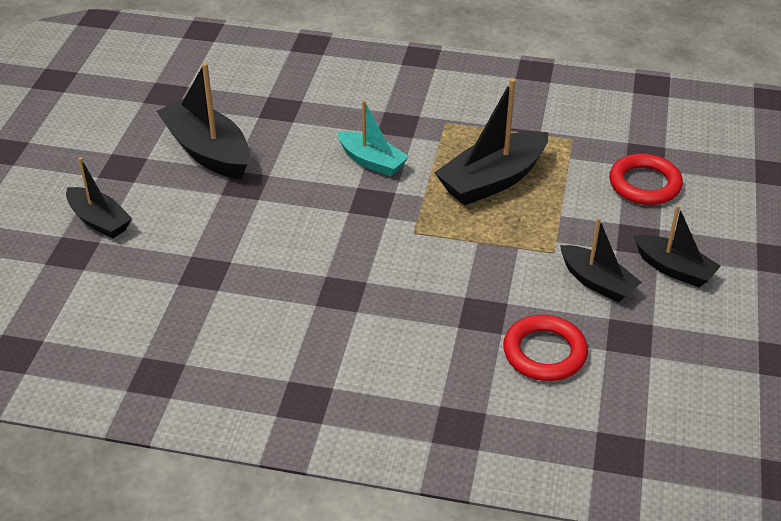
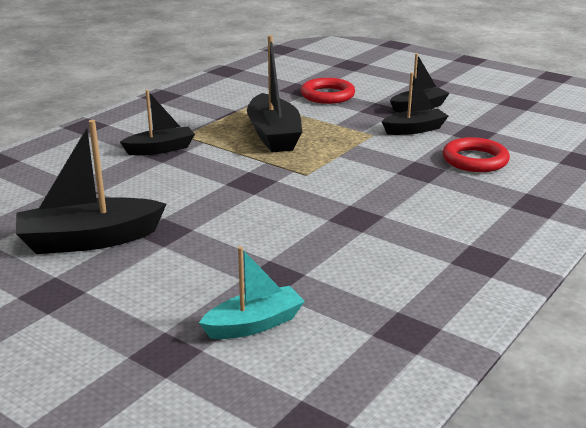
camera: 65 degrees left, 15 degrees down
black boat [66,157,132,239] -> black boat moved to [120,90,195,155]
turquoise boat [337,100,409,177] -> turquoise boat moved to [199,246,305,339]

